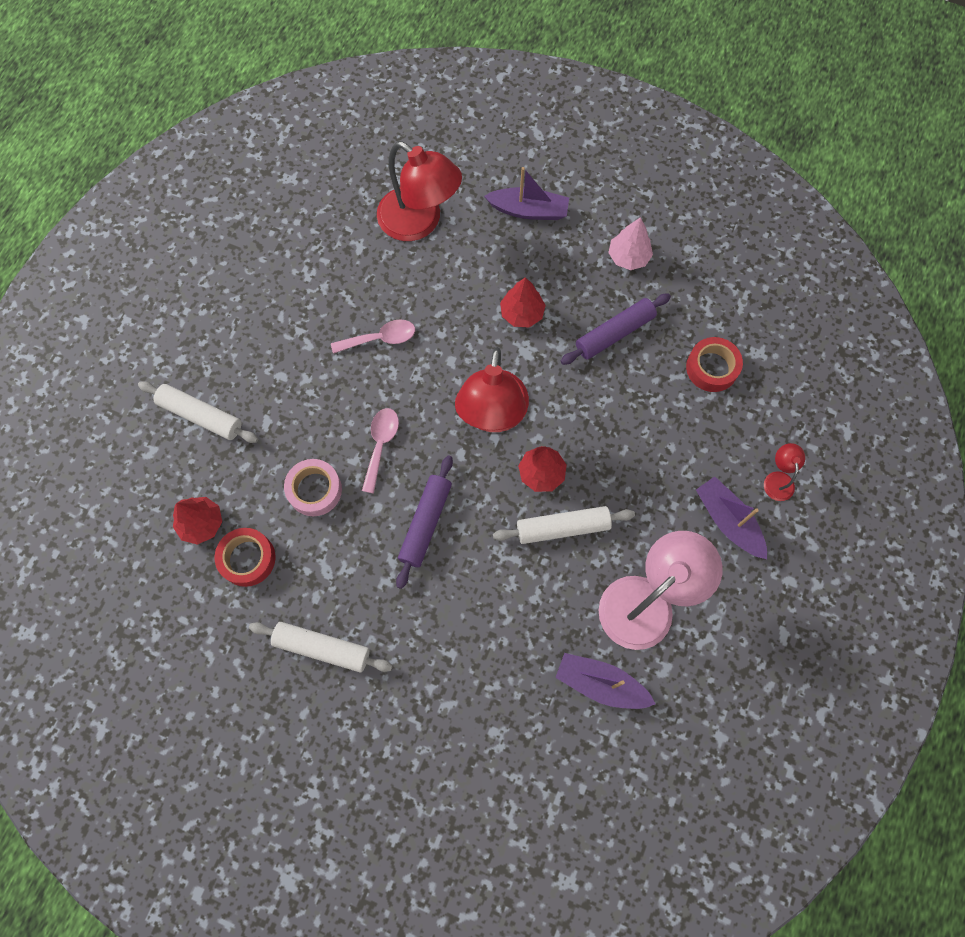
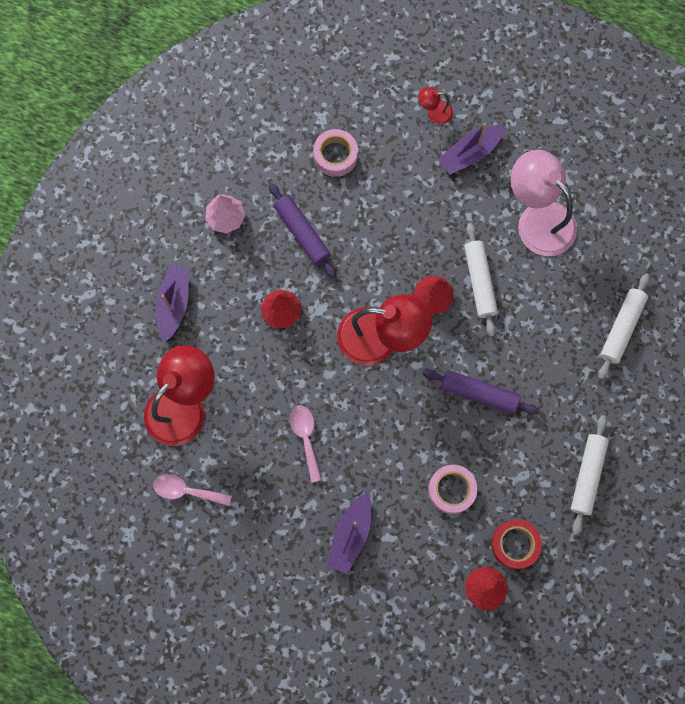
camera: 90 degrees left, 5 degrees up
white rolling pin [138,381,258,443] -> white rolling pin moved to [598,273,650,380]
pink spoon [362,408,399,493] -> pink spoon moved to [153,474,232,506]
purple boat [555,653,656,709] -> purple boat moved to [327,492,372,574]
red tape [686,337,743,392] -> pink tape [313,129,358,177]

